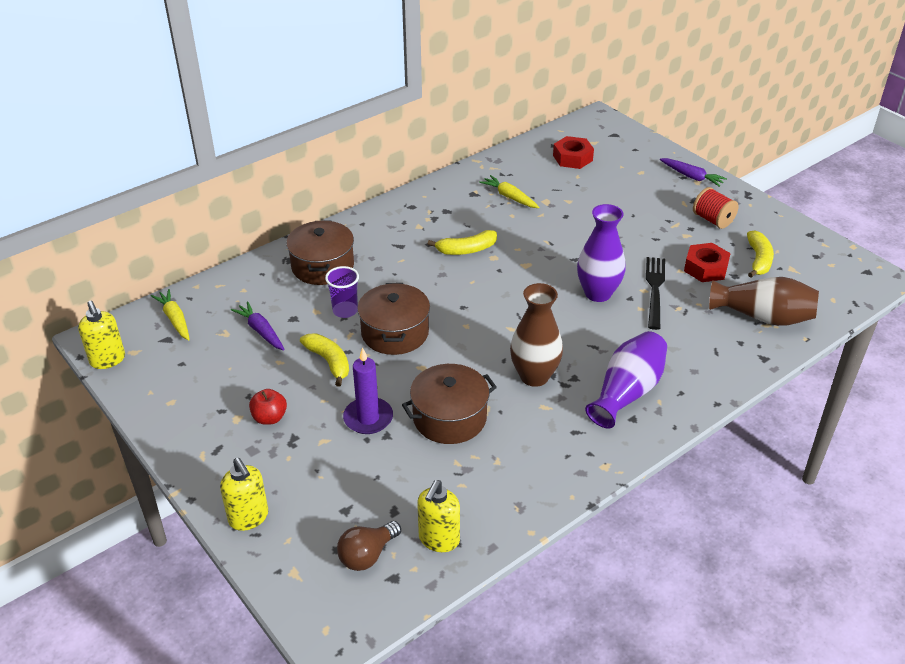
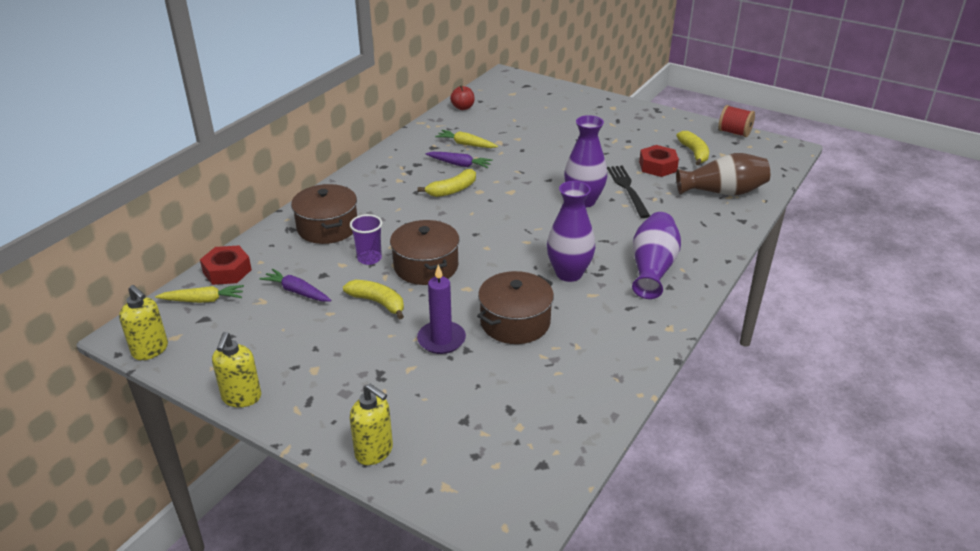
camera: 20 degrees left, 5 degrees down
yellow carrot [151,289,190,341] -> yellow carrot turned 135 degrees clockwise [155,285,244,303]
red apple [249,389,287,425] -> red apple moved to [450,85,475,110]
brown light bulb [337,521,401,571] -> none
yellow soap dispenser [417,480,460,552] -> yellow soap dispenser moved to [212,332,261,407]
brown vase [510,283,563,387] -> purple vase [547,181,595,282]
red nut [553,136,594,169] -> red nut moved to [200,245,252,285]
purple carrot [660,158,727,187] -> purple carrot moved to [426,152,493,168]
red spool [693,187,738,229] -> red spool moved to [718,105,755,137]

